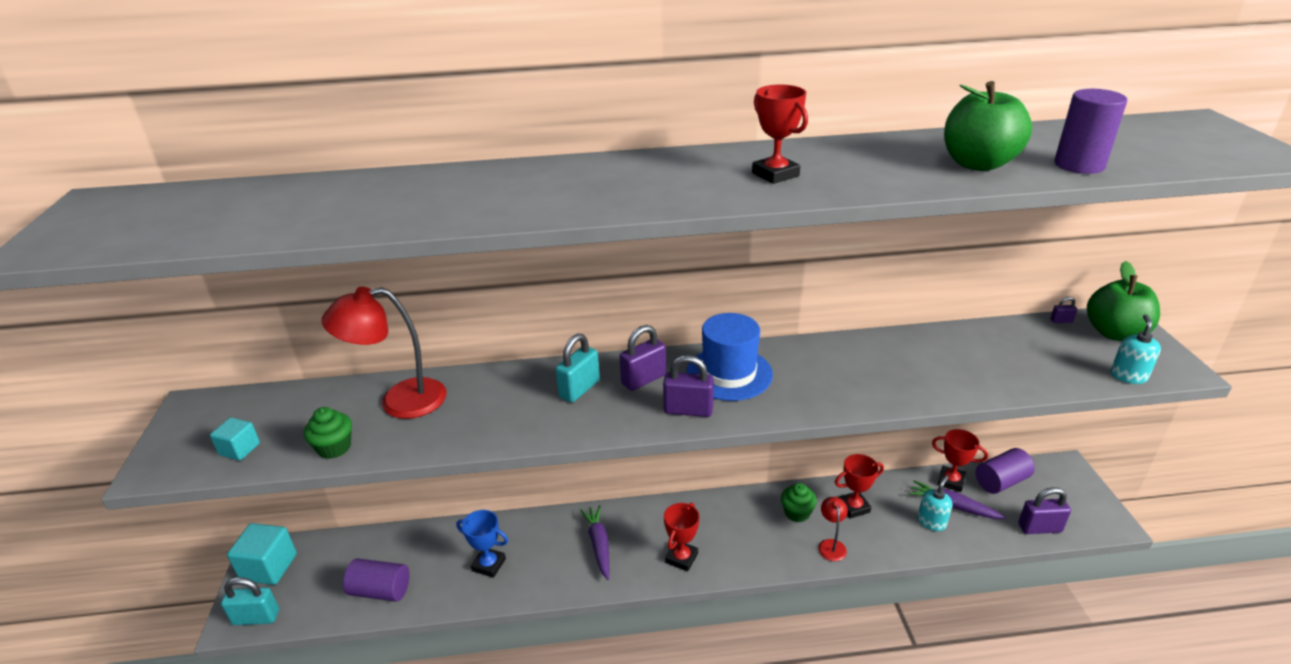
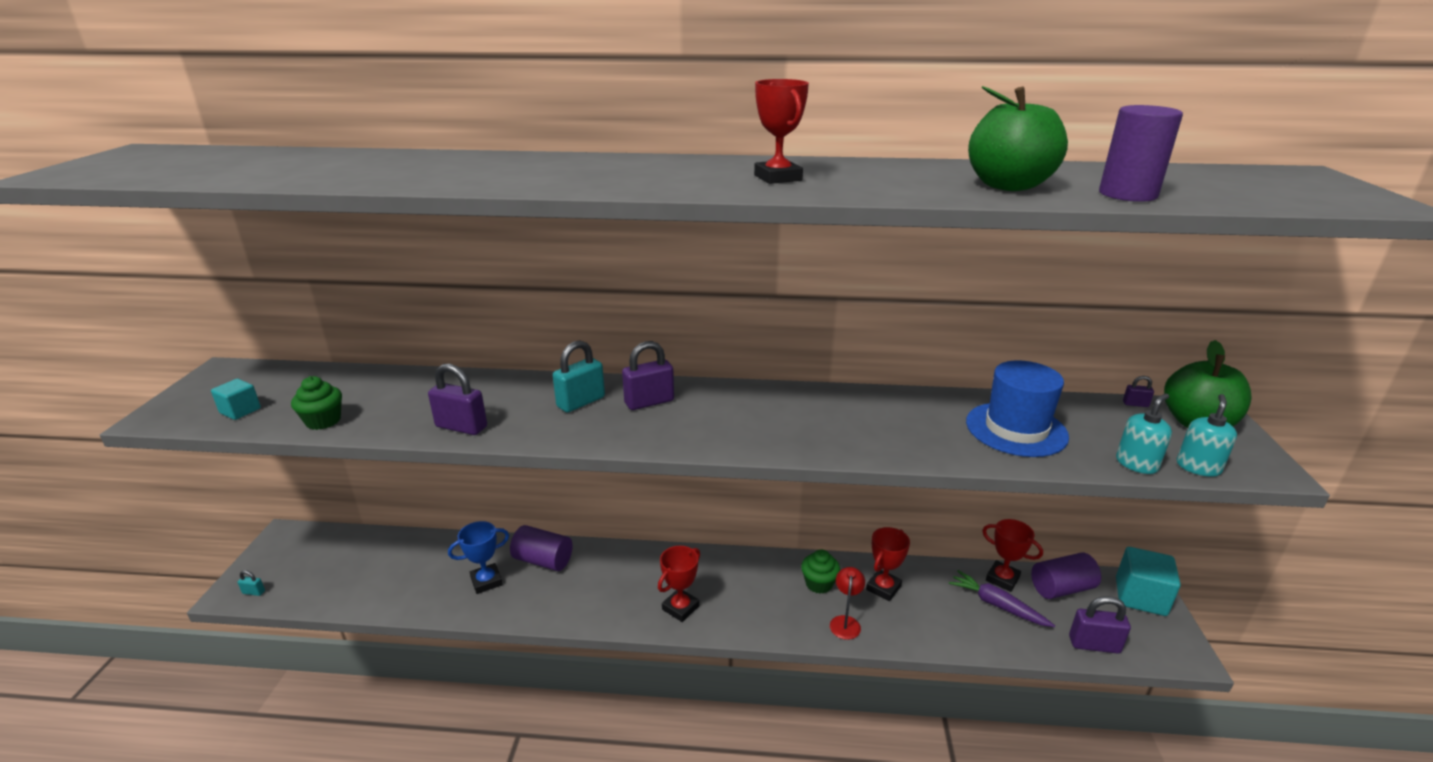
camera: 10 degrees right, 5 degrees down
turquoise padlock [221,577,279,625] -> turquoise padlock [238,570,265,596], size x0.48
turquoise cube [227,523,297,585] -> turquoise cube moved to [1116,547,1181,616]
red lamp [322,287,447,419] -> none
purple cylinder [343,558,409,601] -> purple cylinder moved to [510,525,572,571]
blue trophy [456,510,508,578] -> blue trophy turned 60 degrees counterclockwise [448,521,509,594]
purple carrot [580,505,609,580] -> none
purple padlock [663,355,714,417] -> purple padlock moved to [428,364,487,435]
blue hat [686,313,773,401] -> blue hat moved to [966,360,1069,457]
red trophy [835,454,884,519] -> red trophy turned 45 degrees counterclockwise [866,527,910,601]
turquoise soap dispenser [918,475,952,531] -> turquoise soap dispenser moved to [1116,393,1172,474]

